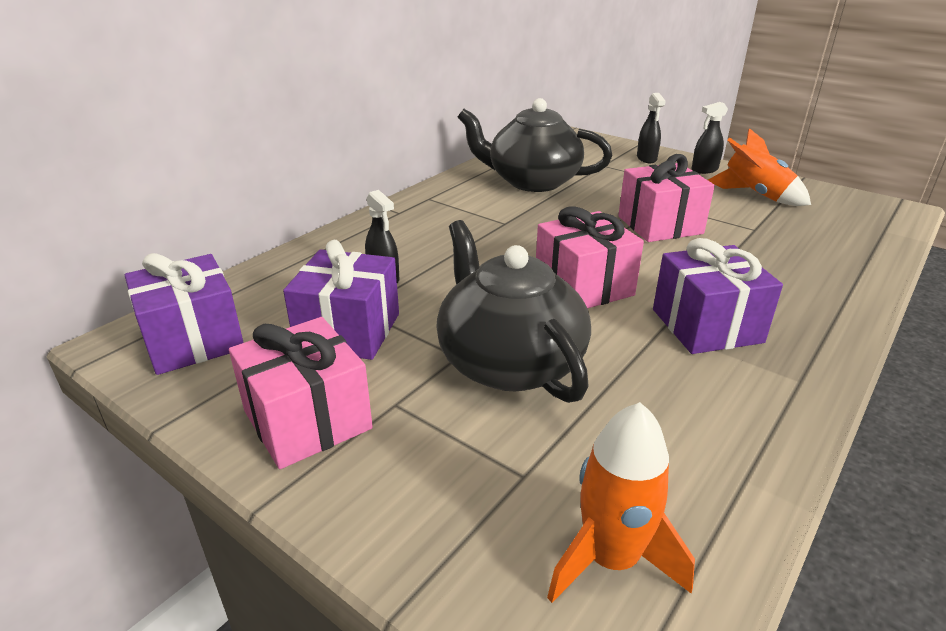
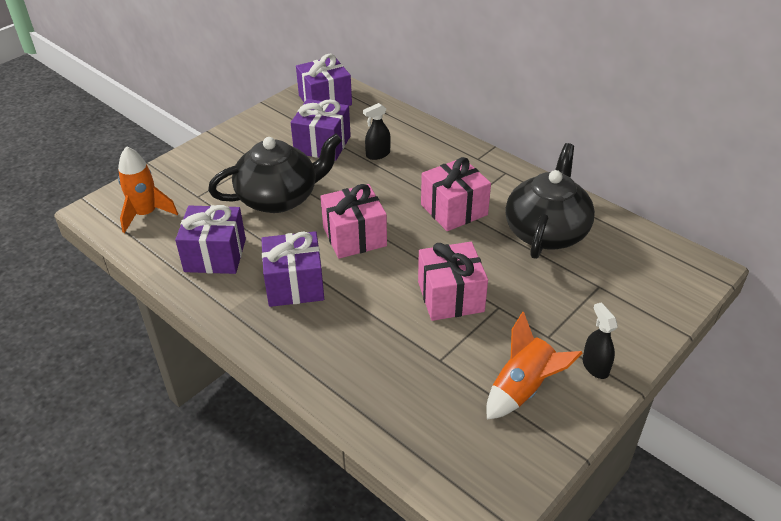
camera: 95 degrees right, 10 degrees up
pink gift [229,317,373,469] -> pink gift moved to [421,157,491,231]
black spray bottle [637,93,665,163] -> none
none -> purple gift [175,205,246,274]

